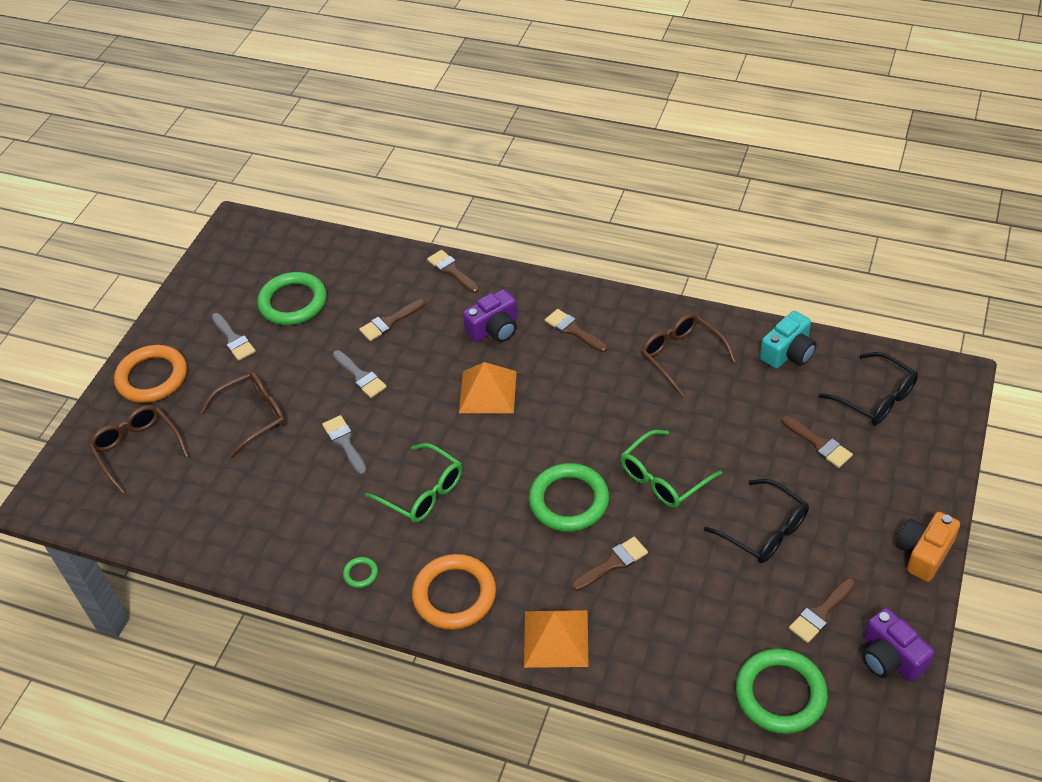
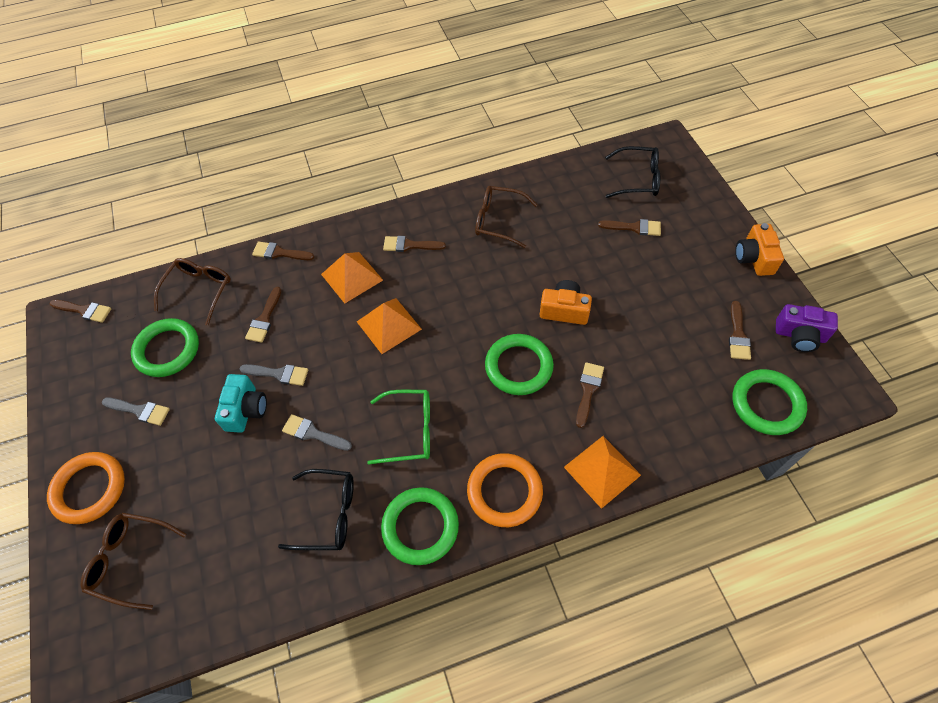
camera: 40 degrees left, 10 degrees up
brown glasses [200,372,285,458] -> brown glasses moved to [154,258,231,326]
green ring [343,557,378,588] -> green ring [381,487,459,565], size x2.35
purple camera [463,289,517,342] -> orange pyramid [321,252,383,304]
green glasses [620,430,722,508] -> orange camera [540,280,592,325]
black glasses [704,479,809,563] -> black glasses moved to [278,469,354,550]
turquoise camera [760,311,817,368] -> turquoise camera moved to [215,374,267,433]
none -> brown brush [50,300,111,323]

